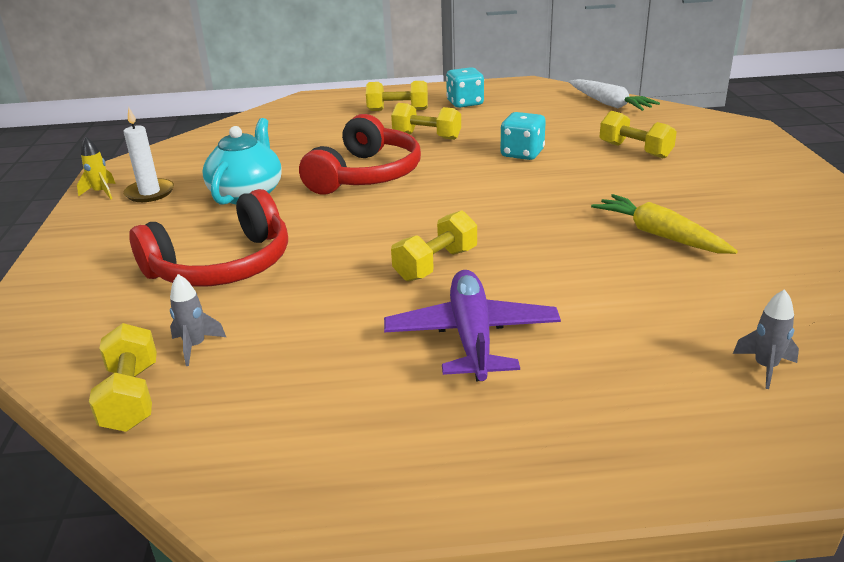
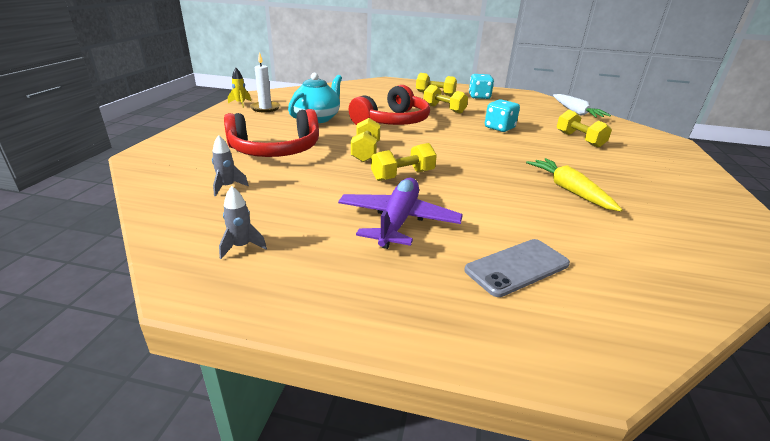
camera: 15 degrees right, 0 degrees up
yellow dumbbell [89,323,157,432] -> yellow dumbbell moved to [351,118,381,162]
grey rocket [733,289,799,389] -> grey rocket moved to [219,186,267,259]
none -> grey phone [464,239,570,297]

